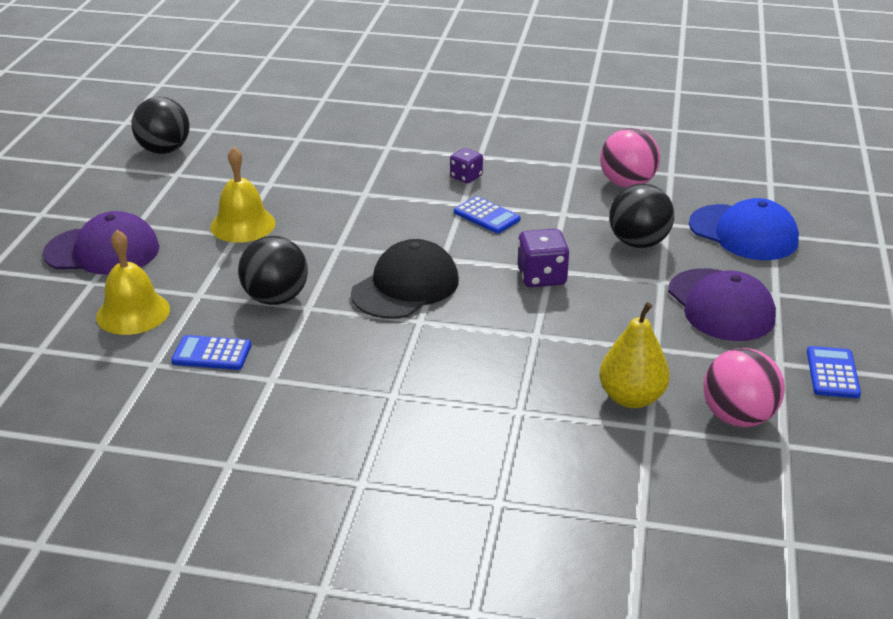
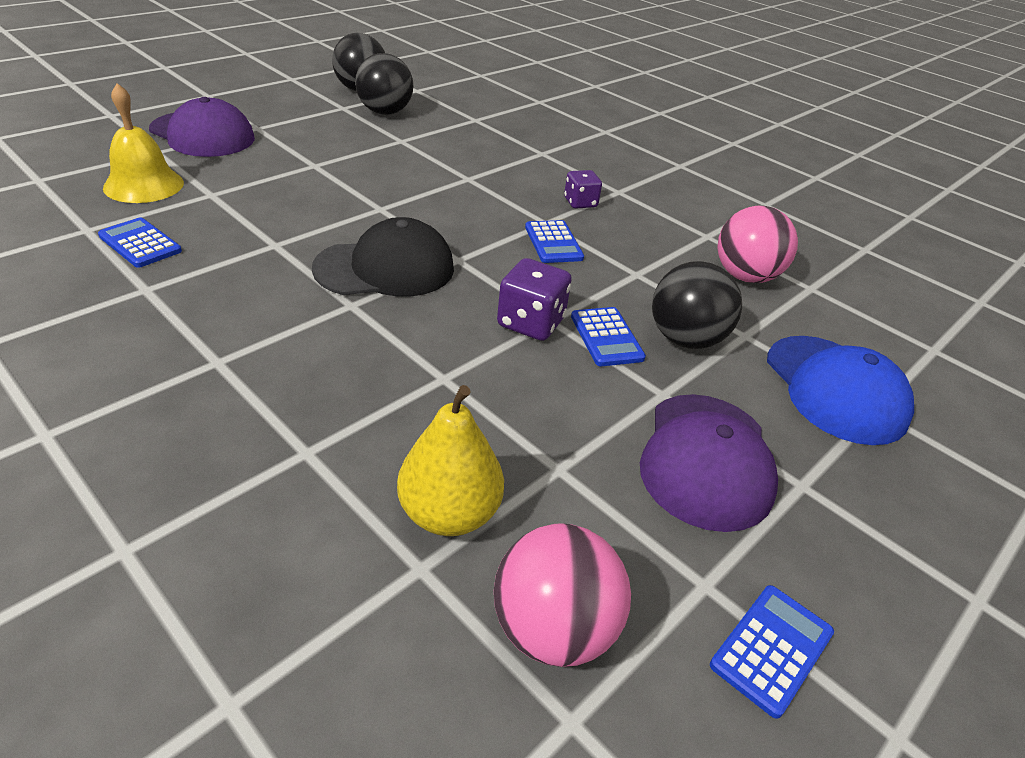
camera: 30 degrees right, 5 degrees up
yellow bell [210,147,276,243] -> none
black ball [238,236,308,305] -> black ball moved to [355,53,413,115]
none -> blue calculator [571,307,646,366]

